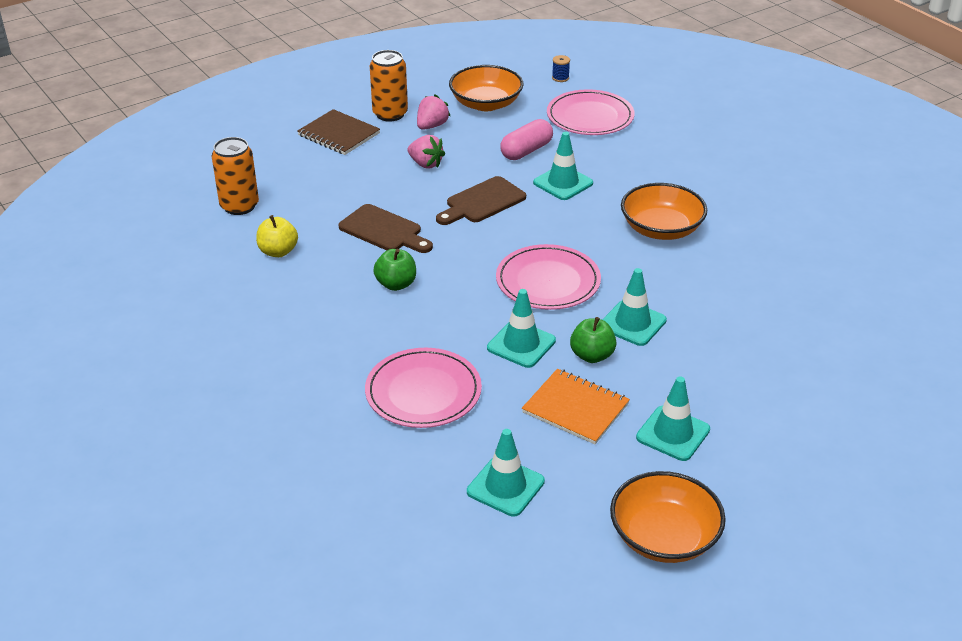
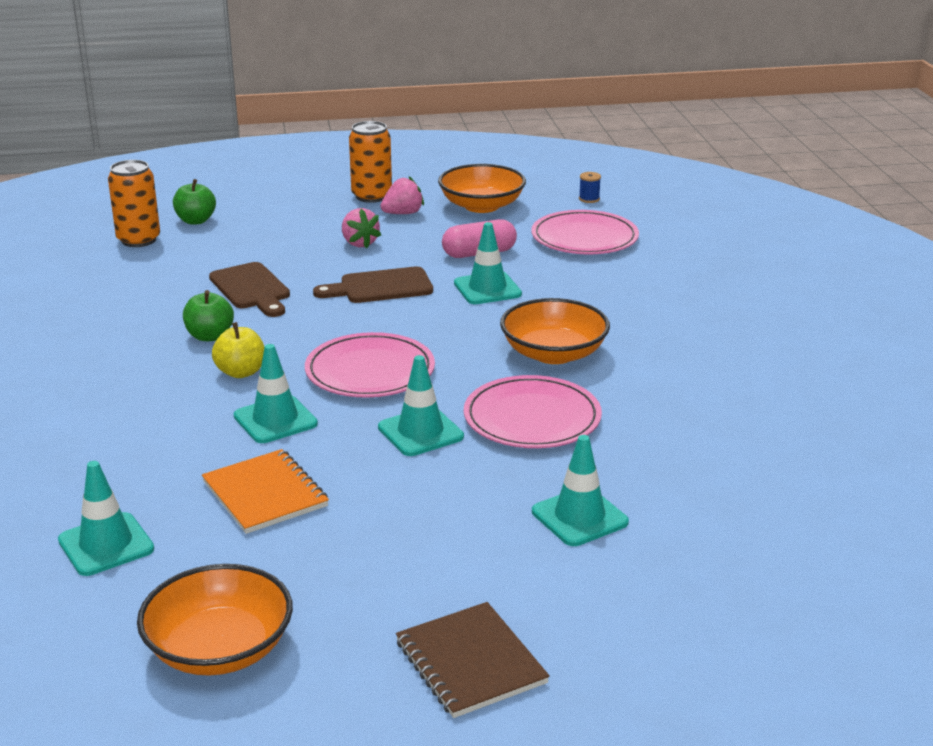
camera: 25 degrees right, 10 degrees down
yellow apple [256,215,298,257] -> yellow apple moved to [212,322,264,378]
brown notebook [297,109,380,155] -> brown notebook moved to [396,602,550,718]
pink plate [365,348,482,428] -> pink plate moved to [464,375,602,448]
green apple [570,317,617,363] -> green apple moved to [173,179,216,225]
turquoise traffic cone [636,376,710,461] -> turquoise traffic cone moved to [532,435,629,546]

